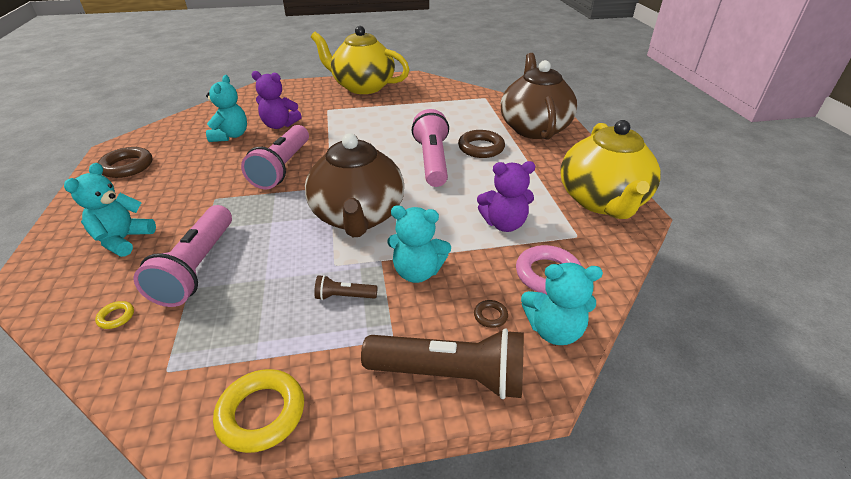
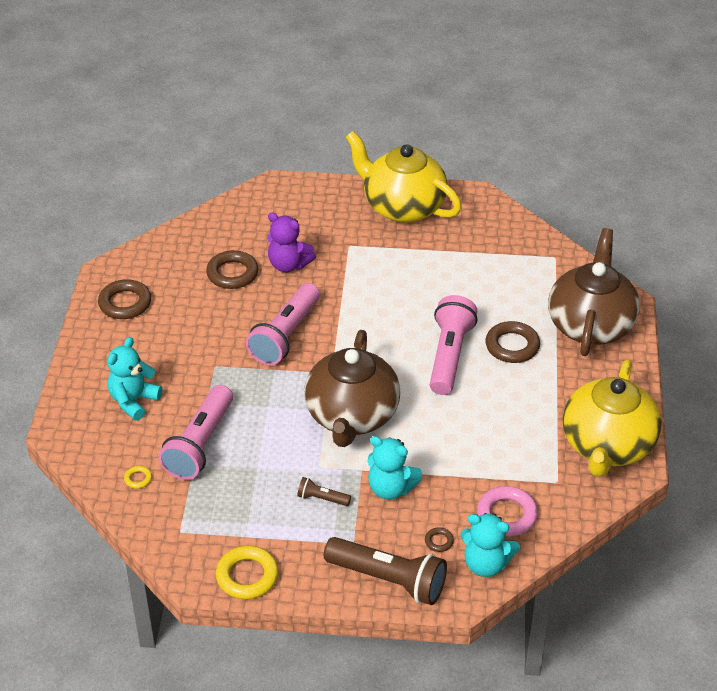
camera: 15 degrees right, 5 degrees up
turquoise teddy bear [206,75,247,142] -> brown ring [206,250,258,289]
purple teddy bear [477,161,535,232] -> none

